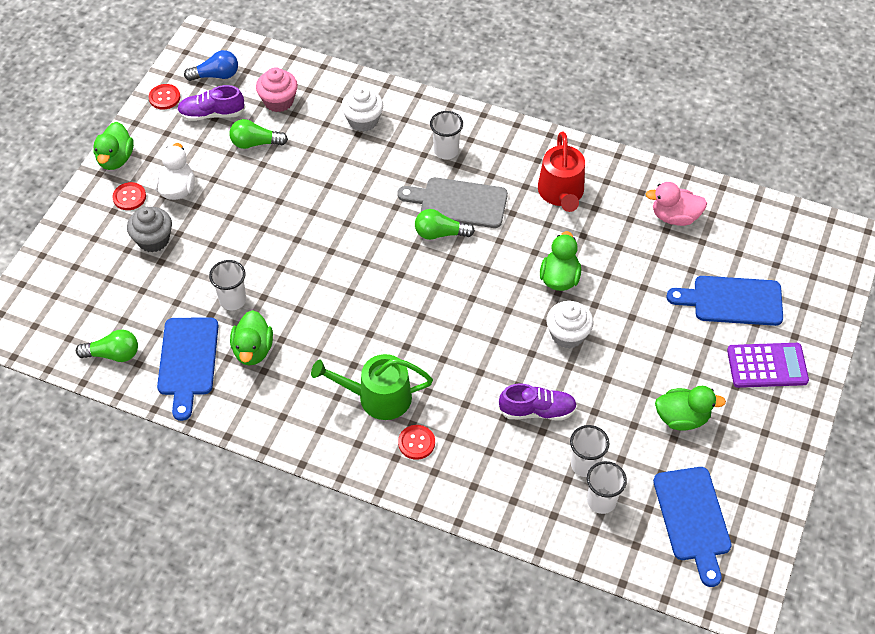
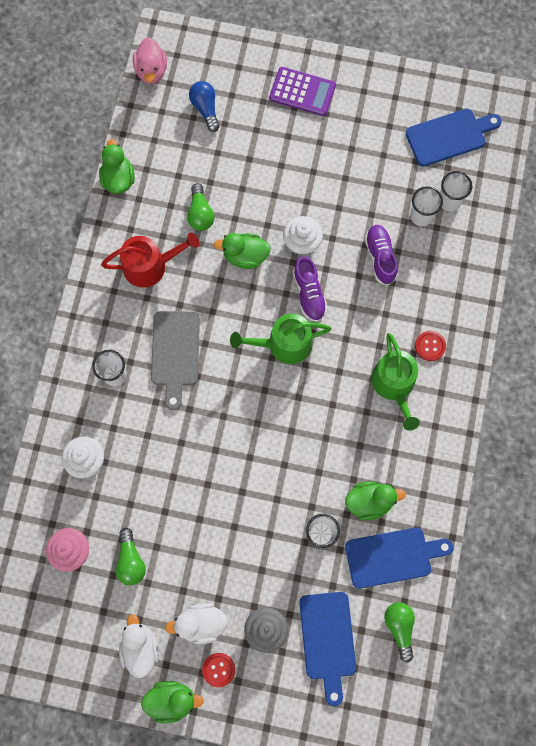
camera: 100 degrees left, 20 degrees up
red button [149,84,180,110] -> none
purple shoe [177,85,245,121] -> purple shoe moved to [293,256,327,322]
blue light bulb [184,50,238,81] -> blue light bulb moved to [189,81,219,132]
green light bulb [415,209,475,240] -> green light bulb moved to [187,183,215,231]
pink duck [646,182,707,226] -> pink duck moved to [133,37,167,84]
green duck [655,386,726,431] -> green duck moved to [99,139,135,194]
blue cutting board [666,276,783,326] -> blue cutting board moved to [299,592,356,706]
purple calculator [727,343,809,388] -> purple calculator turned 120 degrees clockwise [269,67,336,116]
none -> white duck [119,614,159,678]
none -> green watering can [230,313,332,364]

